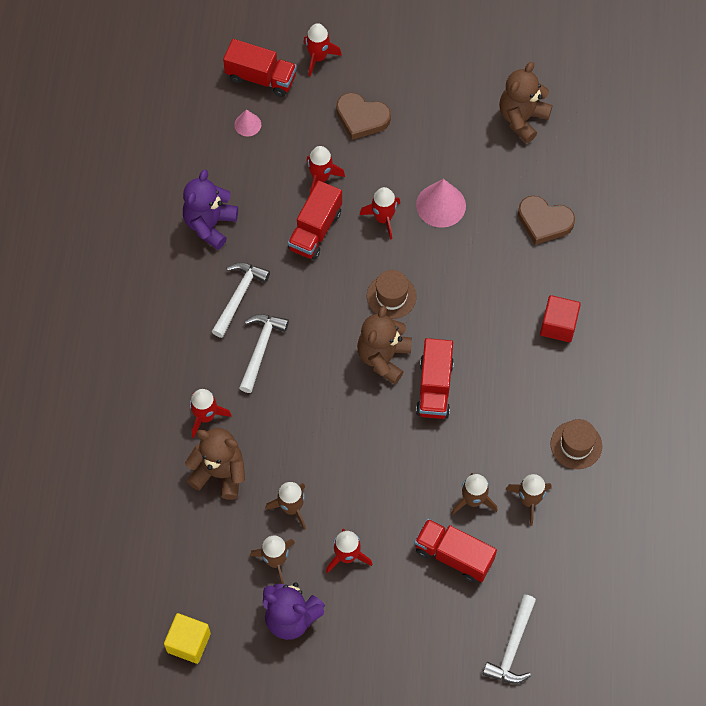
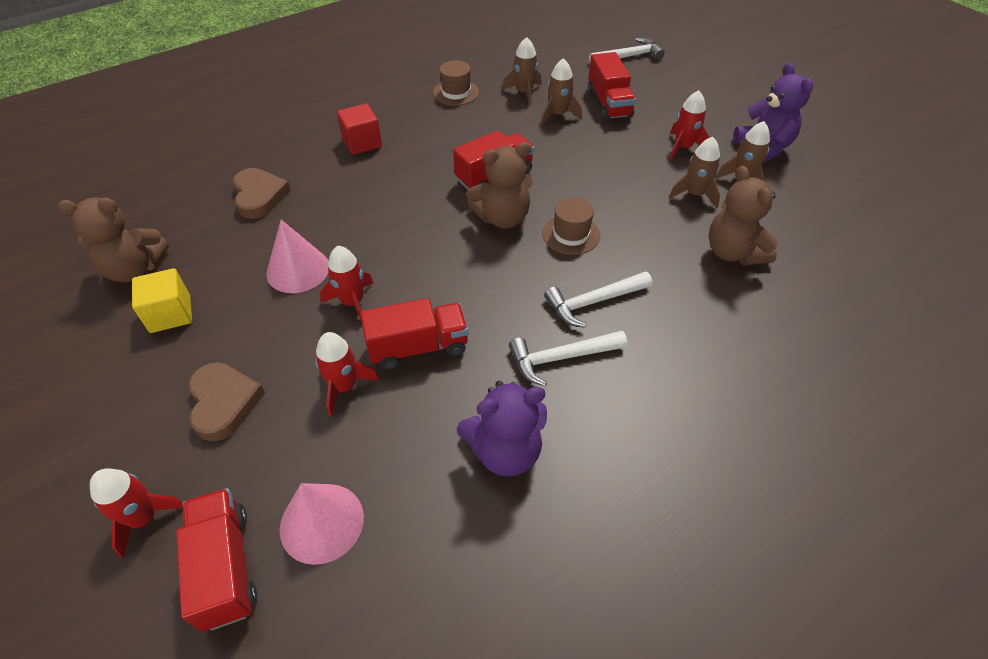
camera: 130 degrees left, 15 degrees down
yellow cube [164,613,211,664] -> yellow cube moved to [132,268,192,333]
red rocket [189,389,232,438] -> none
pink cone [234,109,261,136] -> pink cone [280,483,364,565], size x1.81
brown hat [367,270,417,319] -> brown hat moved to [542,197,600,255]

